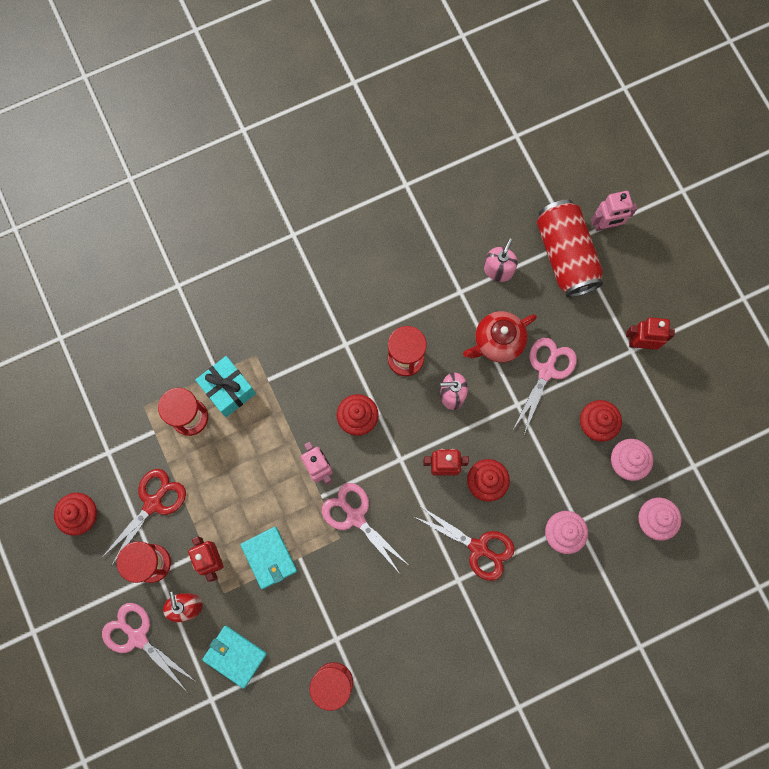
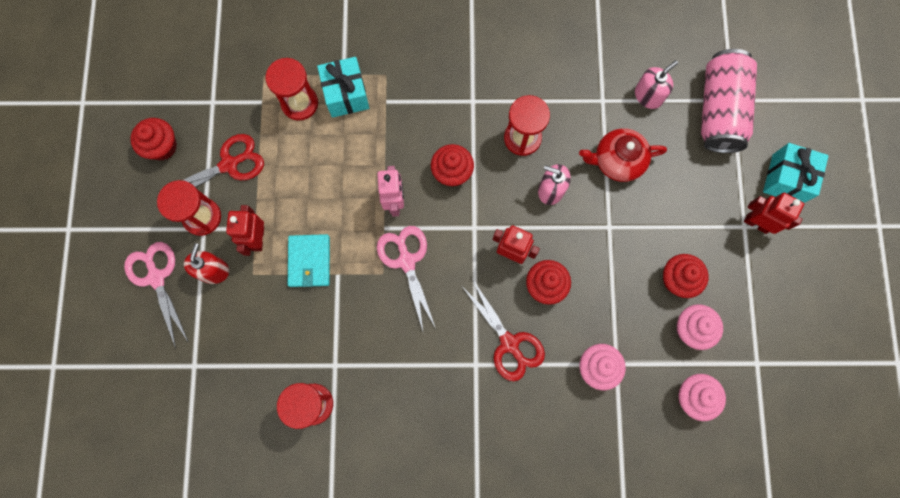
camera: 25 degrees right, 0 degrees up
turquoise wallet [202,626,267,689] -> none
pink scissors [513,338,577,434] -> none
red can [537,199,603,297] -> pink can [701,49,757,153]
pink robot [591,191,637,231] -> none
none -> turquoise gift [763,143,829,203]

